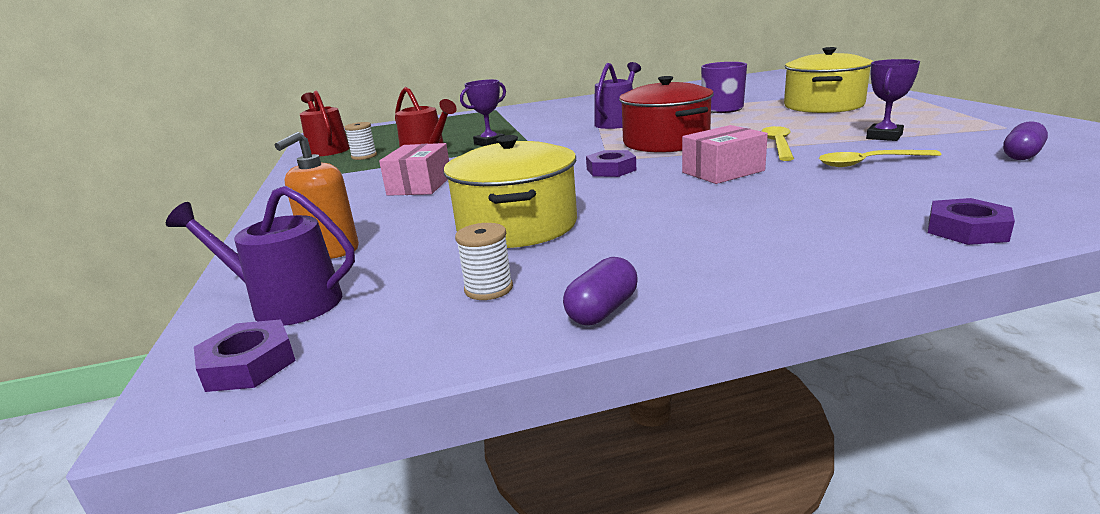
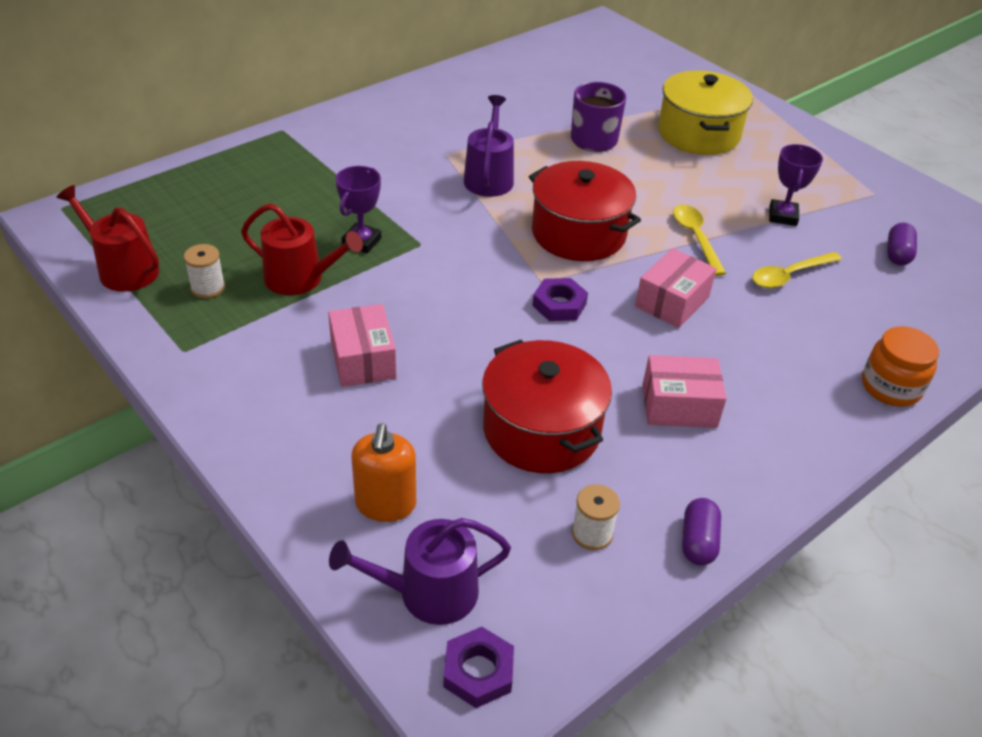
camera: 30 degrees left, 20 degrees up
yellow pot [444,135,577,248] -> red pot [482,340,612,473]
purple nut [928,198,1015,245] -> orange jar [862,326,939,407]
none -> pink box [643,355,727,428]

